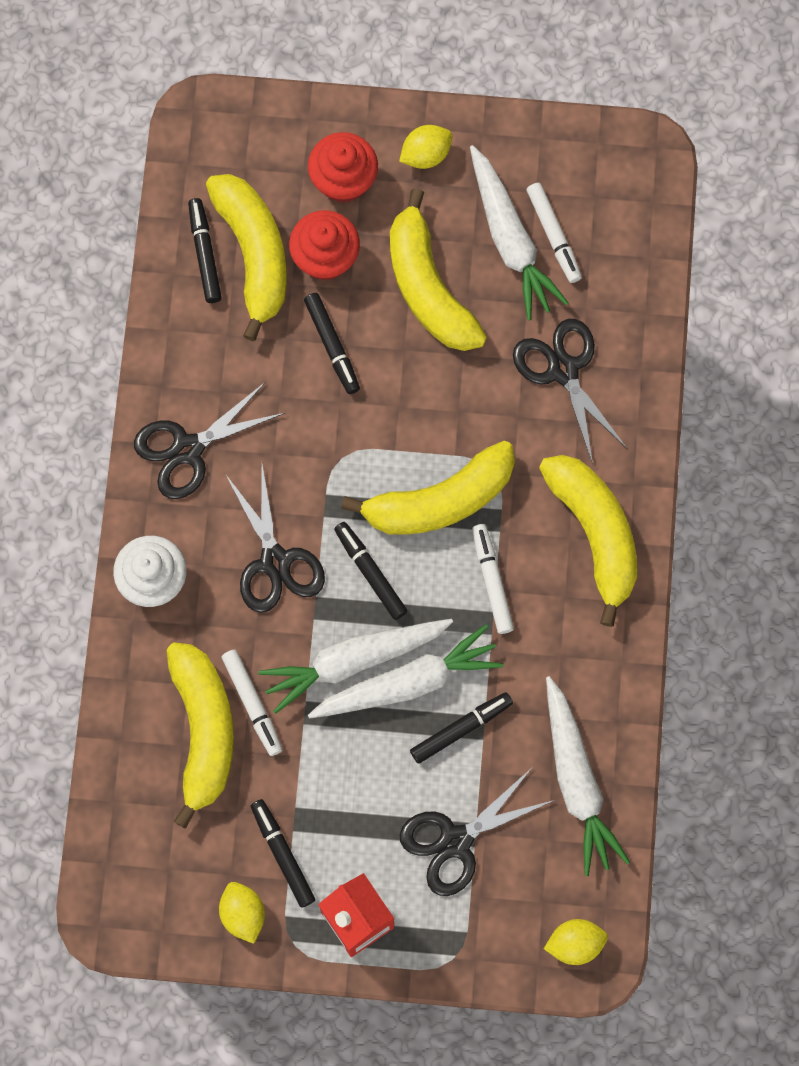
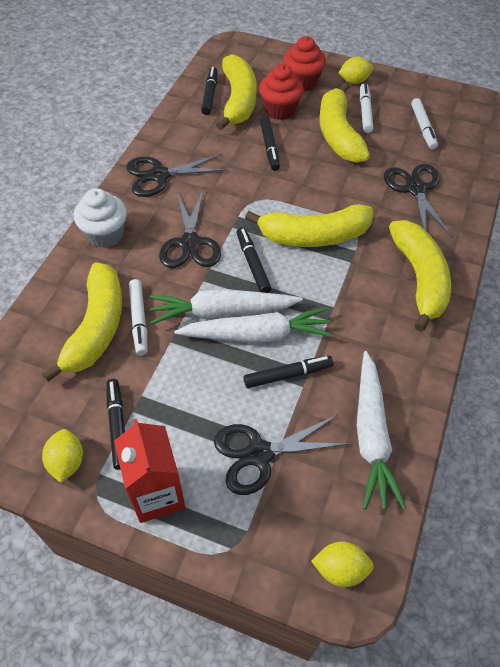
camera: 15 degrees right, 20 degrees down
white carrot [470,145,569,320] -> none
white marker [472,524,514,634] -> white marker moved to [360,83,373,133]

